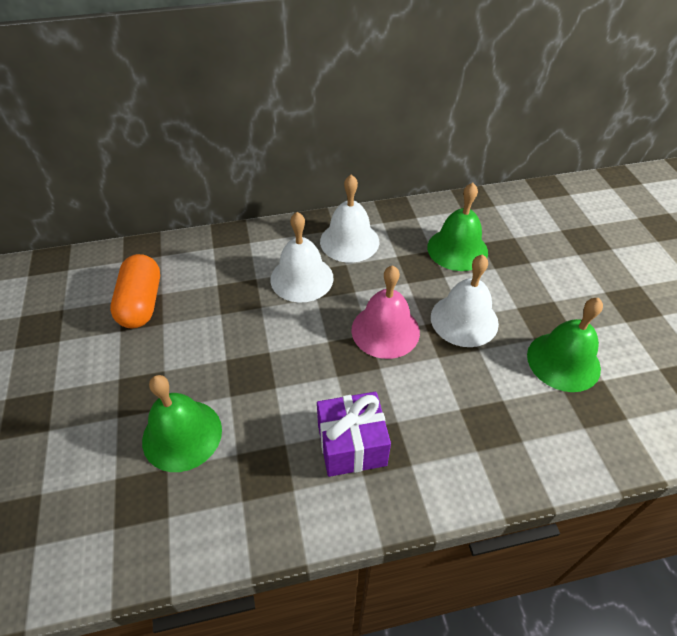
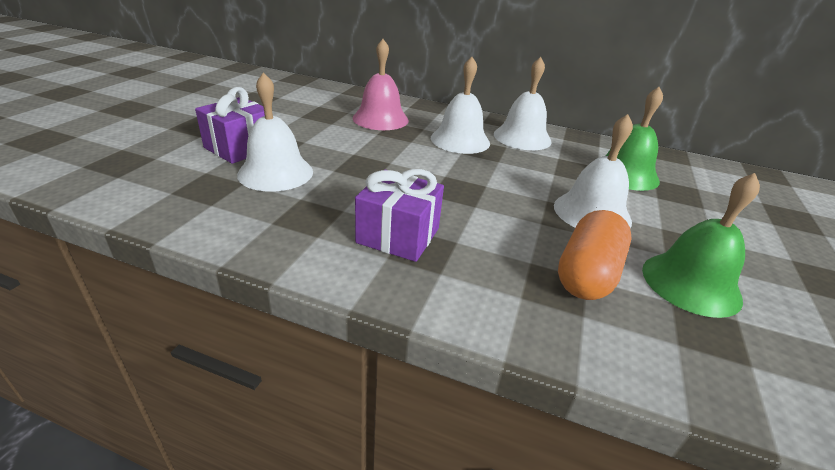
camera: 30 degrees right, 15 degrees down
orange capsule [110,254,160,328] -> orange capsule moved to [558,210,632,300]
green bell [142,375,222,472] -> white bell [237,72,313,192]
pink bell [352,265,420,359] -> pink bell moved to [352,39,409,130]
none -> purple gift [195,87,265,164]

